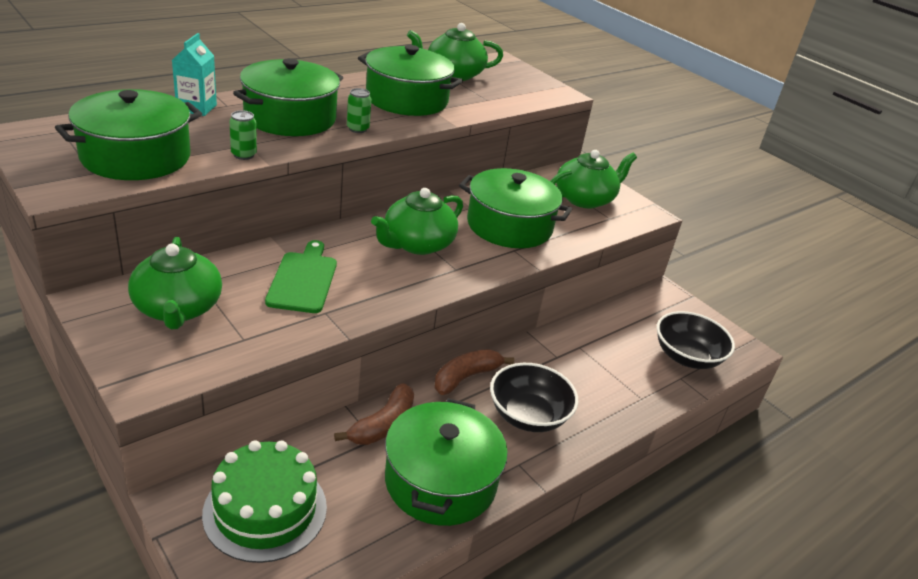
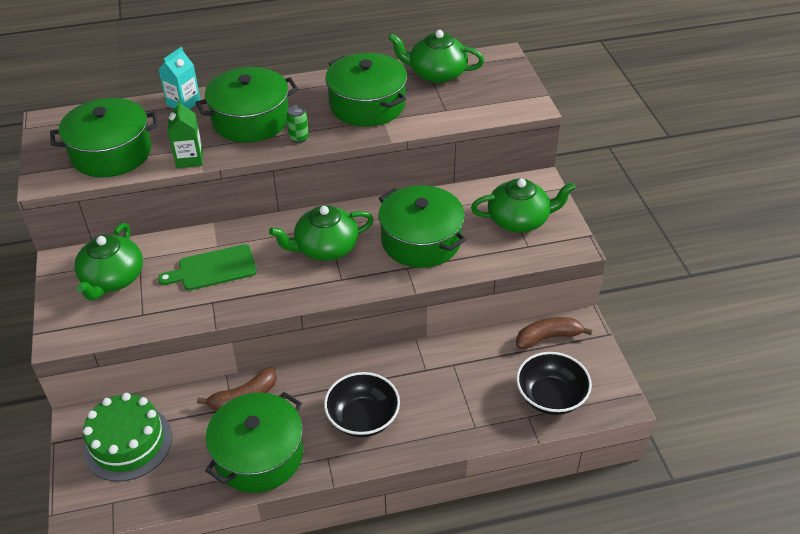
camera: 30 degrees right, 10 degrees up
green can [229,110,257,160] -> green carton [168,100,203,168]
green cutting board [265,240,337,313] -> green cutting board turned 135 degrees counterclockwise [158,244,257,290]
brown banana [435,349,514,395] -> brown banana moved to [516,317,592,349]

